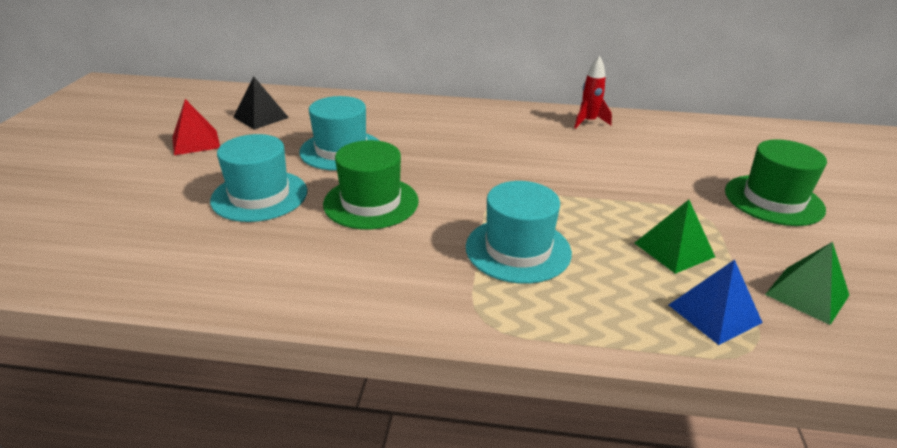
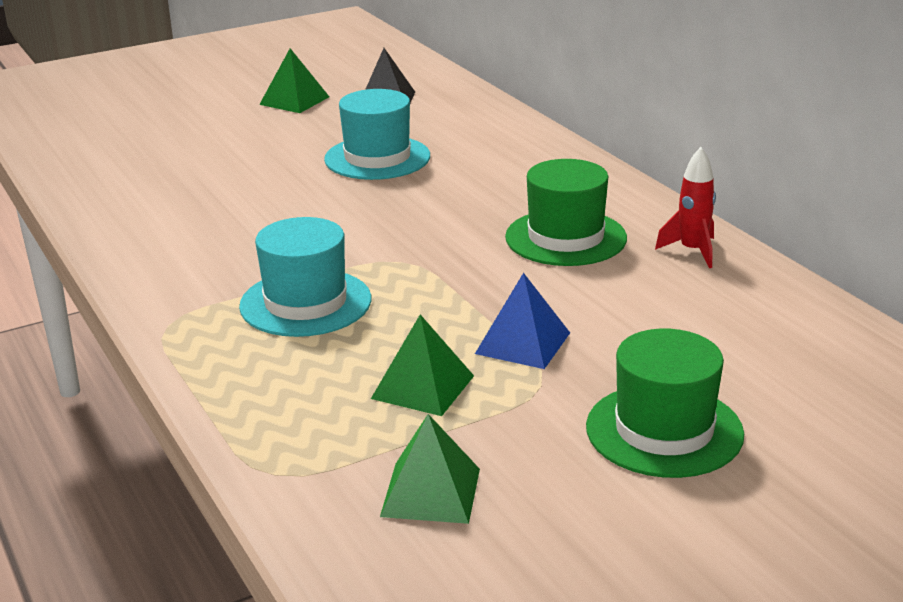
camera: 55 degrees right, 5 degrees down
red pyramid [172,99,220,155] -> green pyramid [259,48,329,113]
turquoise hat [210,134,307,222] -> none
green hat [323,140,419,230] -> green hat moved to [505,159,627,266]
blue pyramid [669,260,763,345] -> blue pyramid moved to [475,273,570,369]

